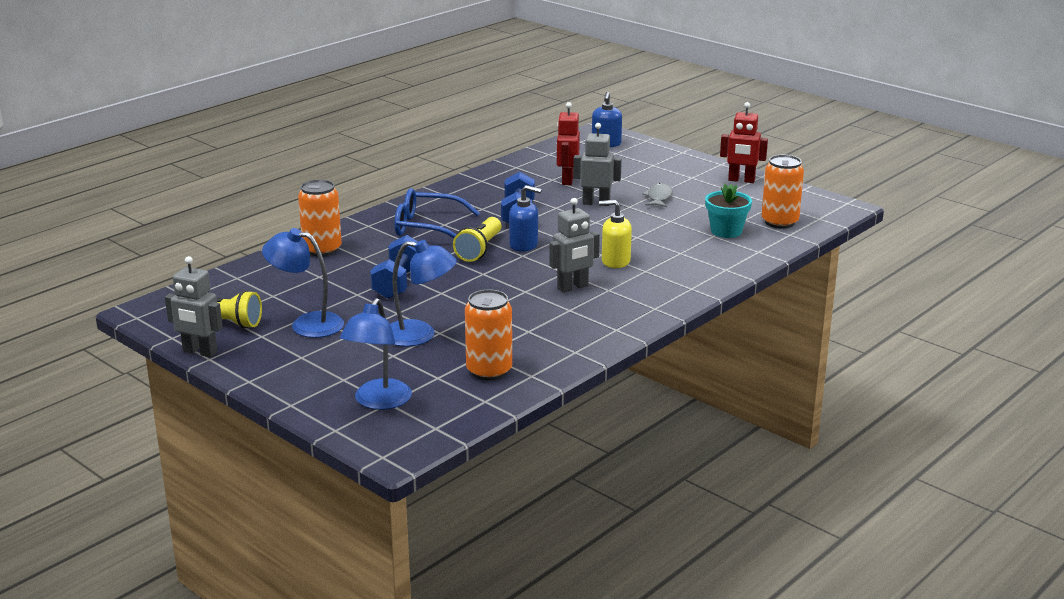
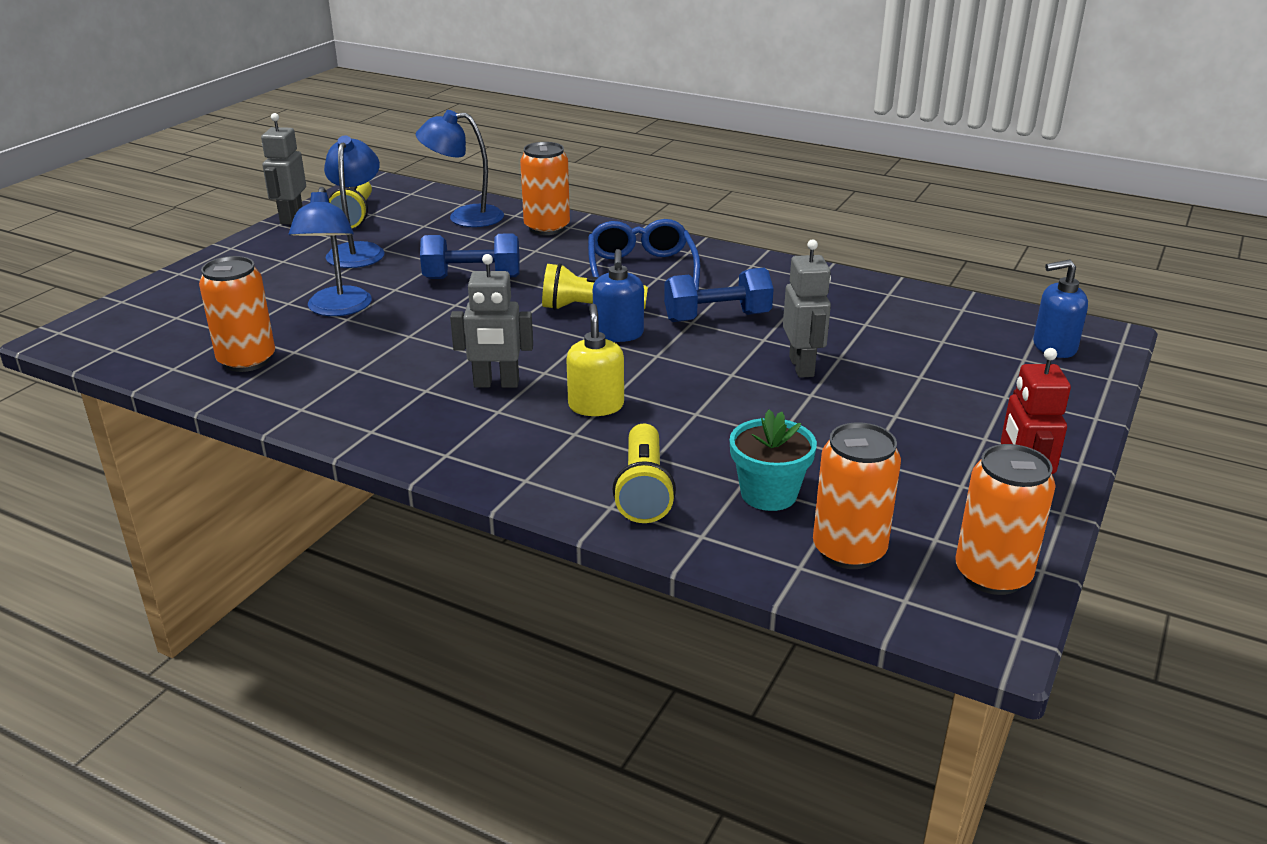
camera: 75 degrees right, 5 degrees up
blue lamp [340,298,412,410] -> blue lamp moved to [416,110,504,227]
grey robot [549,198,600,292] -> grey robot turned 45 degrees counterclockwise [450,254,533,388]
red robot [556,102,580,185] -> none
grey fish [642,183,672,207] -> none
none -> yellow flashlight [612,423,676,523]
none -> orange can [955,444,1056,595]

